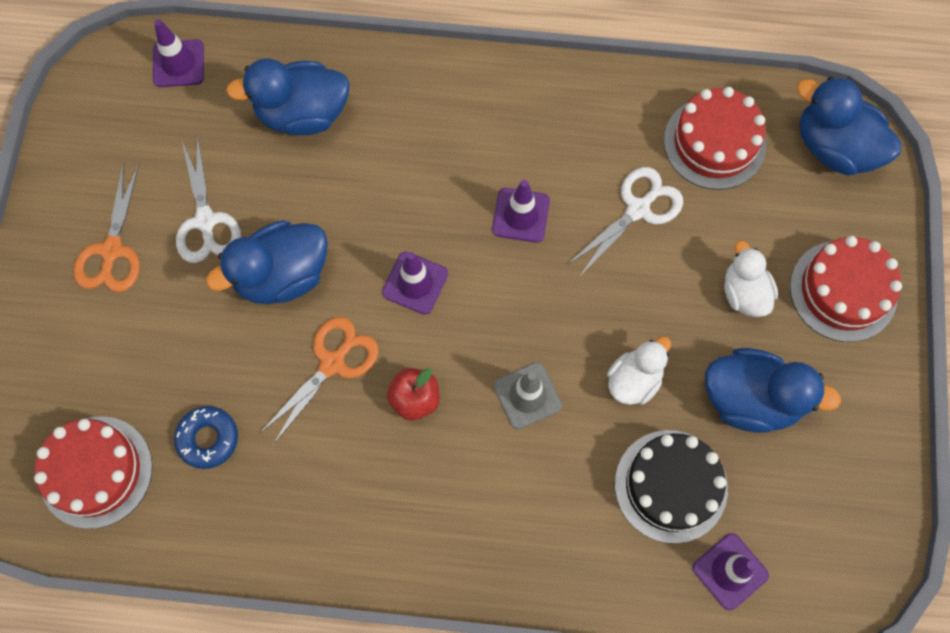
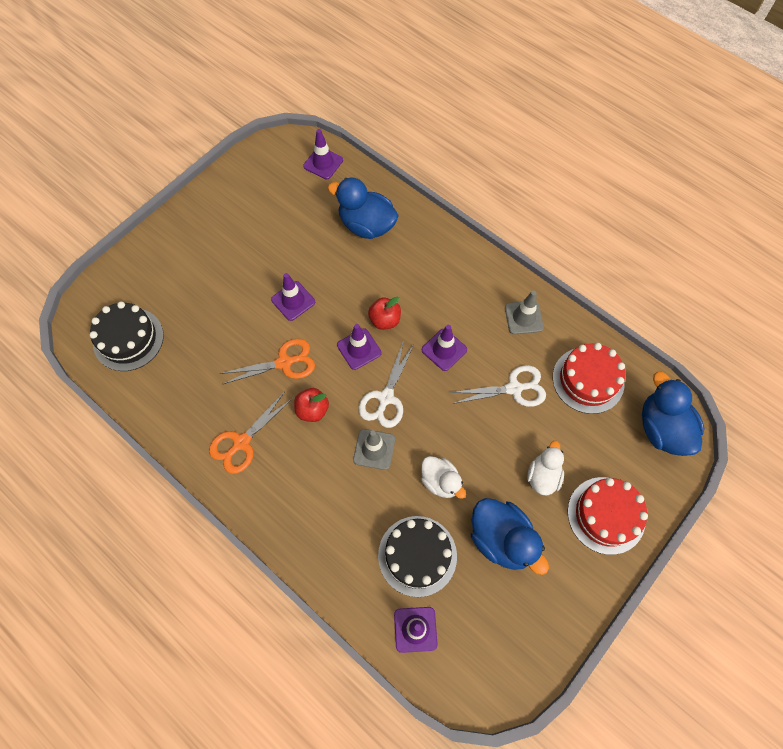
camera: 35 degrees right, 5 degrees down
red cake [34,416,152,529] -> black cake [90,301,164,371]
orange scissors [73,163,140,292] -> orange scissors moved to [209,393,293,474]
blue donut [174,406,238,469] -> none
white scissors [176,135,241,263] -> white scissors moved to [358,343,414,428]
blue duck [206,220,328,305] -> purple traffic cone [271,273,315,321]
white duck [607,336,671,405] -> white duck turned 60 degrees clockwise [421,456,466,499]
none -> red apple [368,297,401,330]
none -> grey traffic cone [505,291,544,334]

